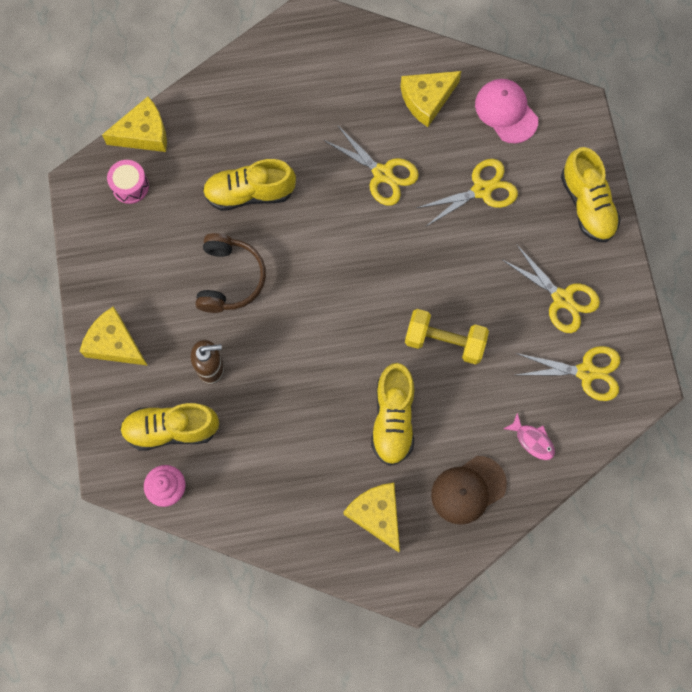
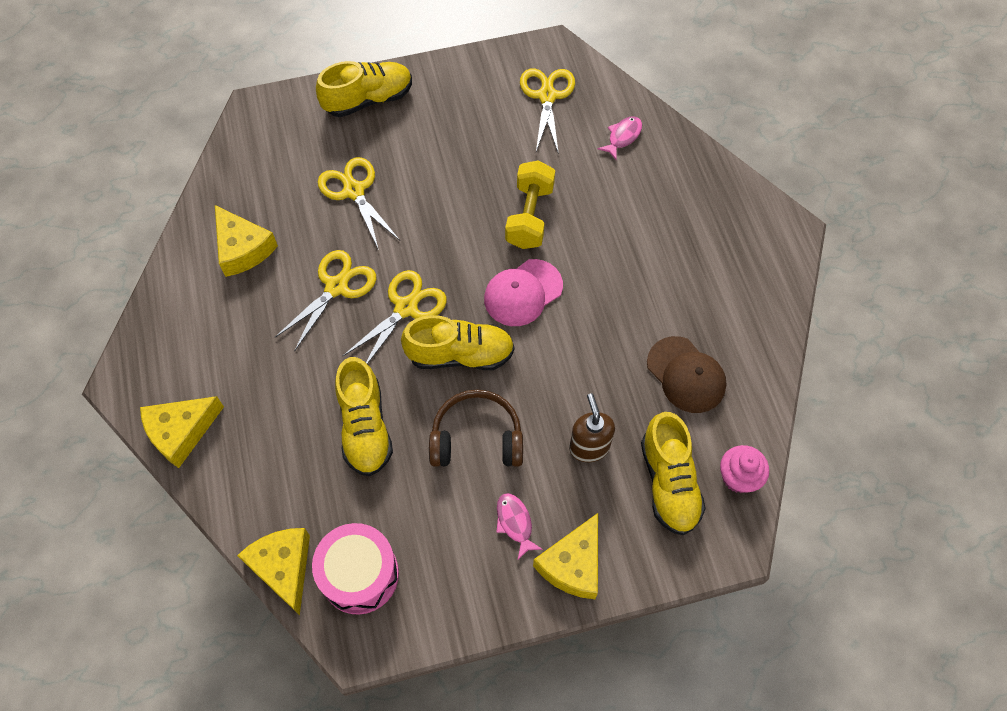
camera: 95 degrees left, 10 degrees down
pink drum [107,160,149,204] -> pink drum [312,523,399,614], size x1.62
yellow cheese [343,483,400,552] -> yellow cheese moved to [140,396,224,468]
yellow shoe [371,363,414,466] -> yellow shoe moved to [401,315,515,370]
brown cap [431,456,507,525] -> brown cap moved to [647,336,727,413]
pink cap [475,79,538,143] -> pink cap moved to [484,259,563,326]
yellow scissors [503,245,600,333] -> yellow scissors moved to [342,270,447,364]
none -> pink fish [496,493,543,559]

